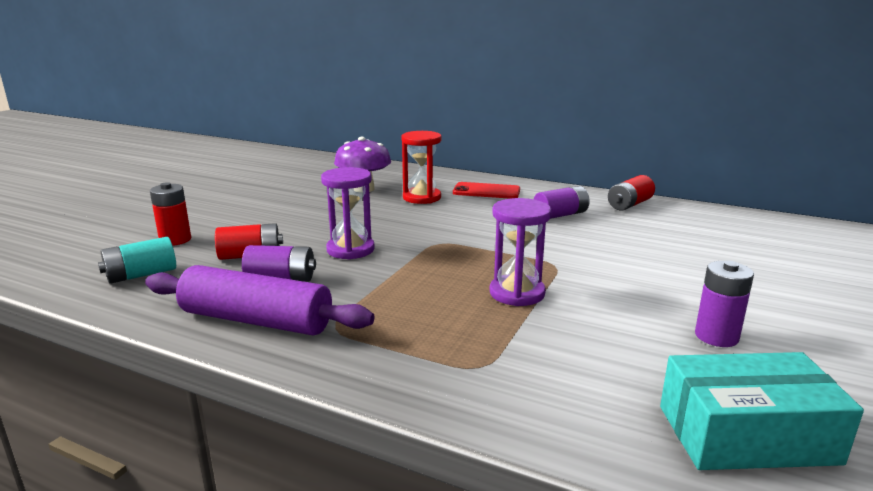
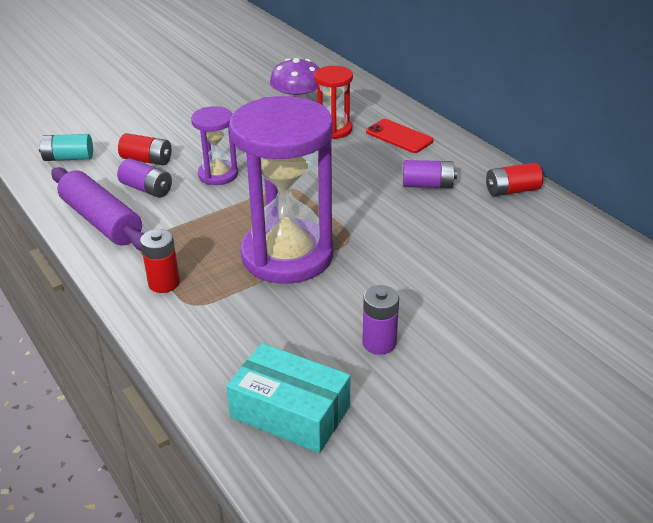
camera: 30 degrees right, 15 degrees up
red battery [150,182,191,246] -> red battery moved to [140,229,180,293]
purple hourglass [490,198,552,306] -> purple hourglass [229,96,333,284], size x2.02

